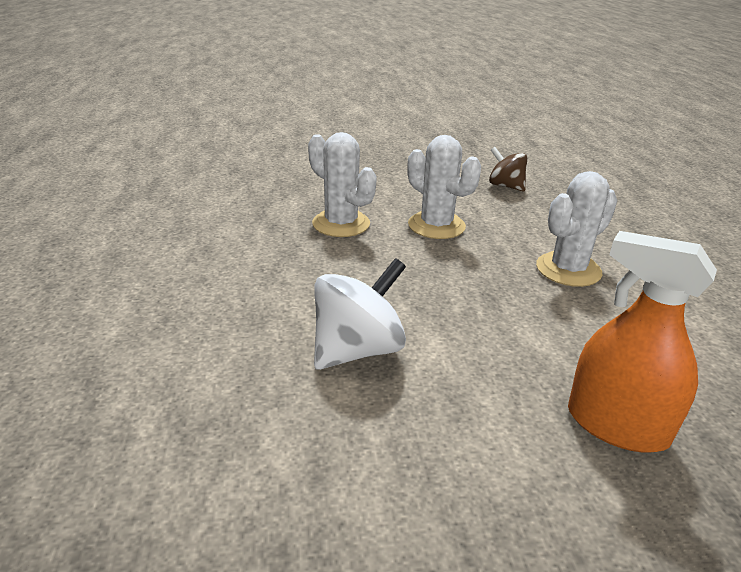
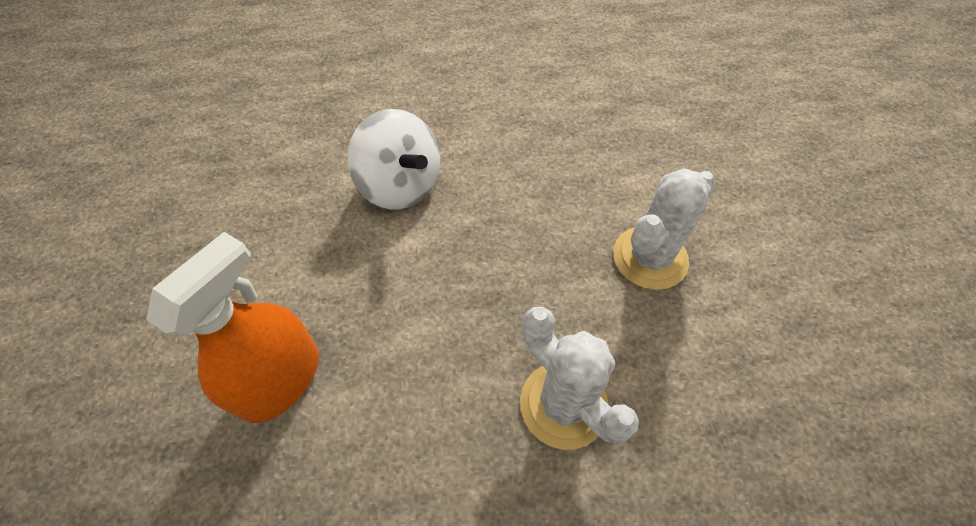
camera: 90 degrees right, 25 degrees up
white cactus [308,132,377,237] -> none
brown spinning top [489,147,527,192] -> none

